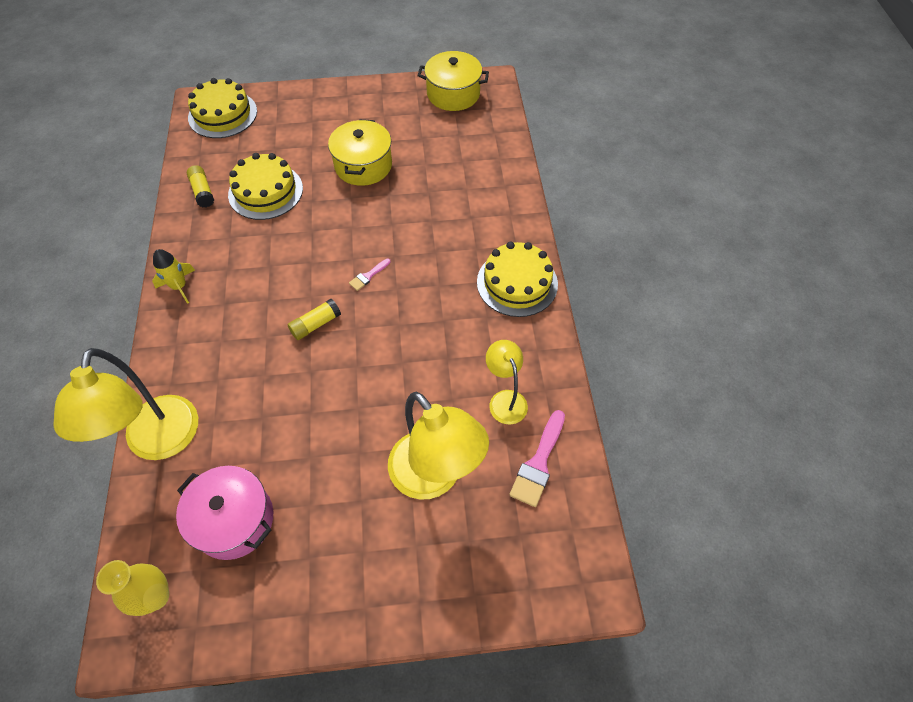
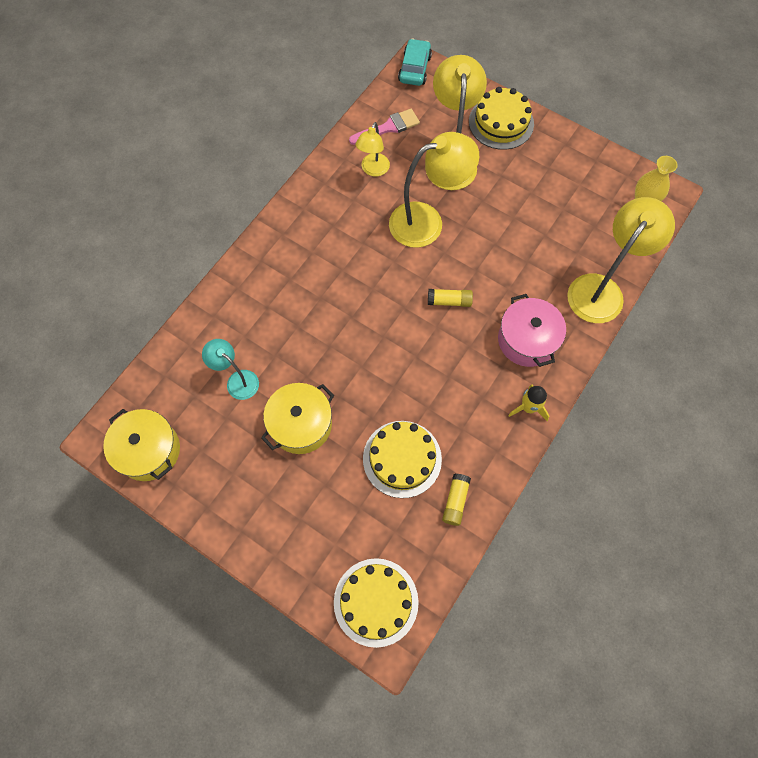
camera: 140 degrees left, 10 degrees up
pink pot [176,466,273,560] -> pink pot moved to [498,294,566,367]
pink brush [349,259,391,291] -> none
yellow cake [477,241,558,317] -> yellow cake moved to [469,87,534,150]
none -> turquoise lamp [202,339,259,400]
none -> yellow lamp [389,132,479,248]
none -> turquoise car [398,39,432,86]

